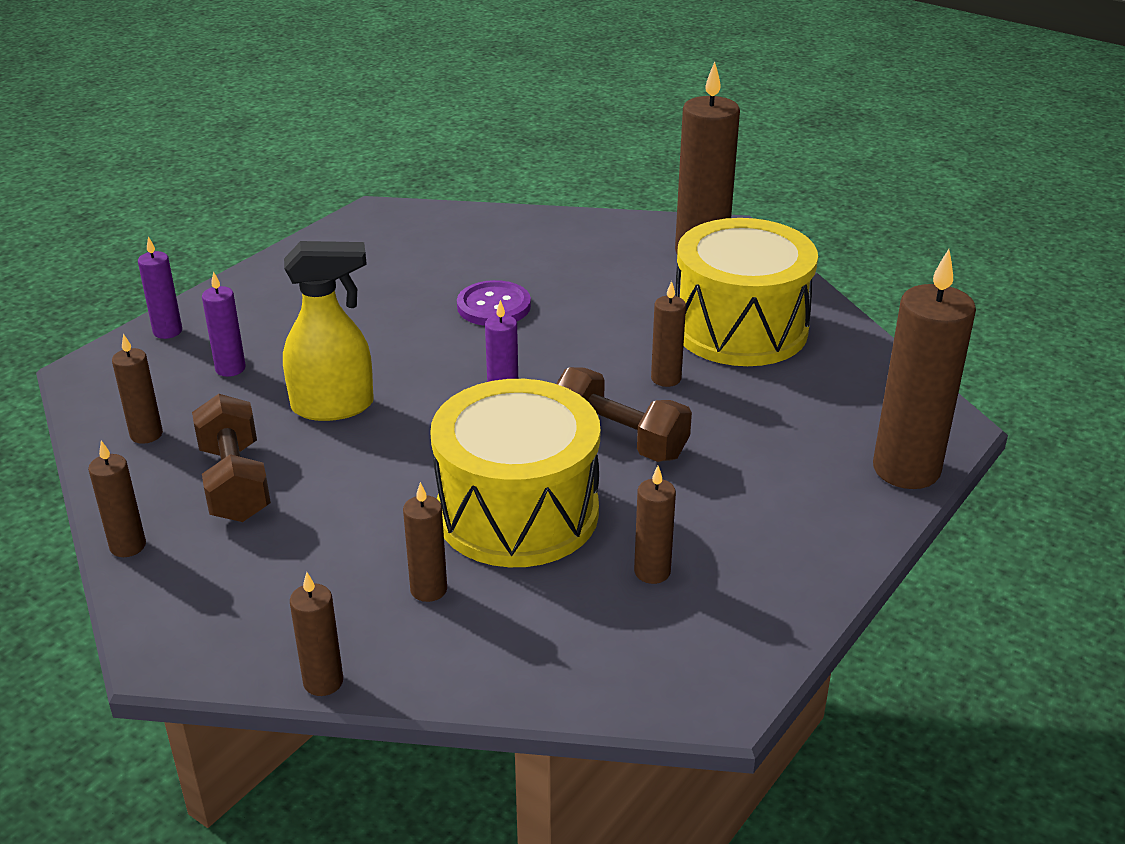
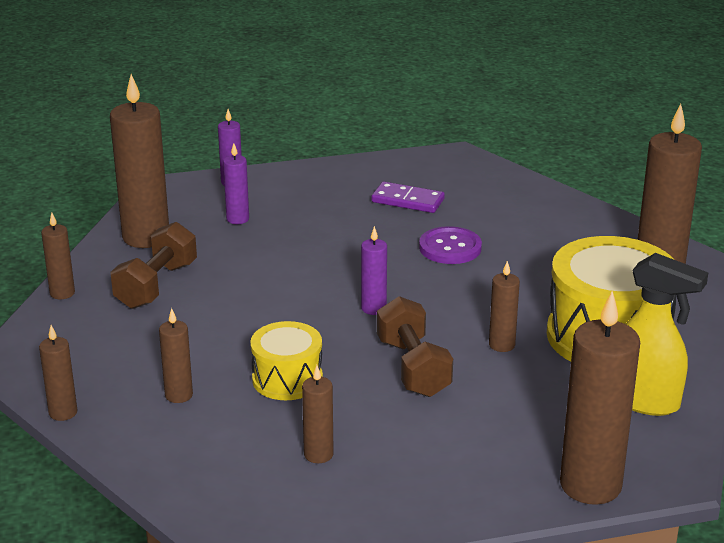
camera: 40 degrees right, 5 degrees down
brown candle [112,333,163,444] -> brown candle [110,74,169,248], size x2.02
yellow spray bottle [283,241,374,421] -> yellow spray bottle moved to [626,253,708,416]
yellow drum [430,379,600,567] -> yellow drum [250,321,323,400], size x0.55
none -> purple domino [371,182,445,213]

